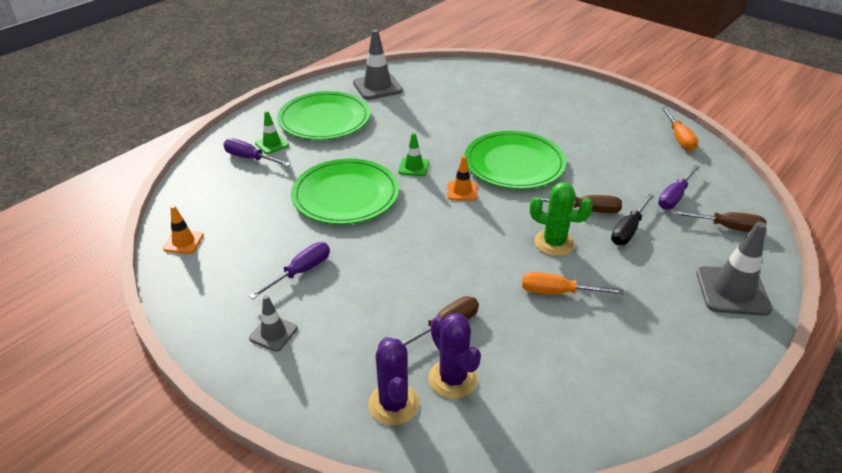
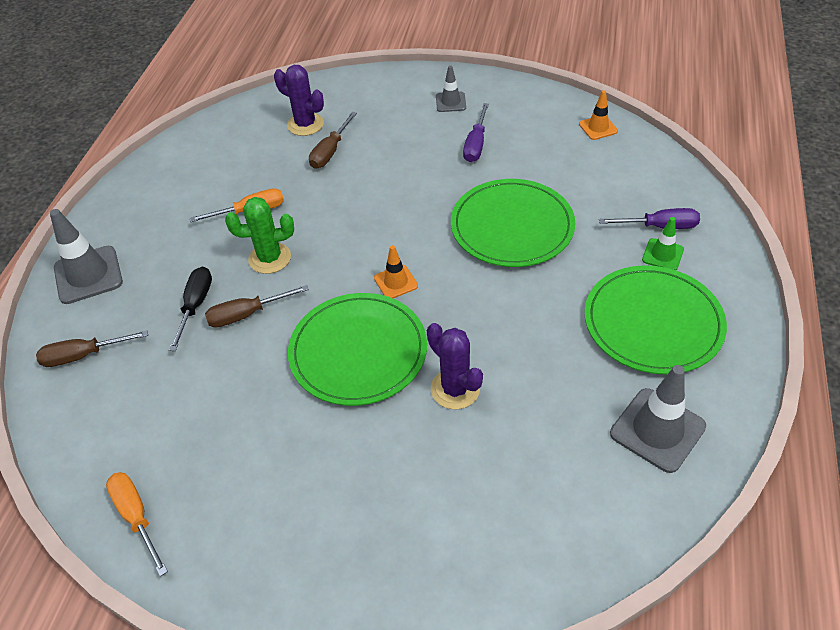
camera: 155 degrees right, 10 degrees up
purple cactus [368,337,419,426] -> purple cactus moved to [427,323,483,409]
green traffic cone [398,132,429,176] -> none
purple screwdriver [658,165,700,209] -> none

